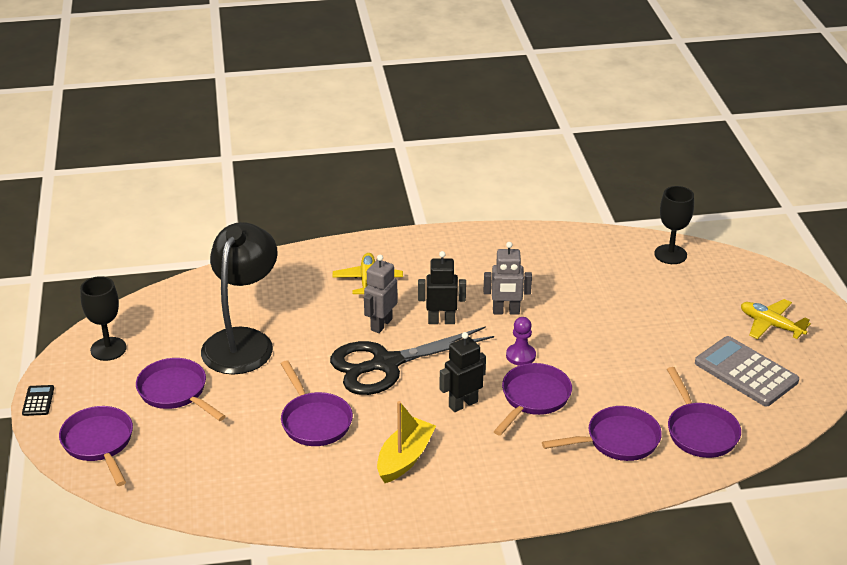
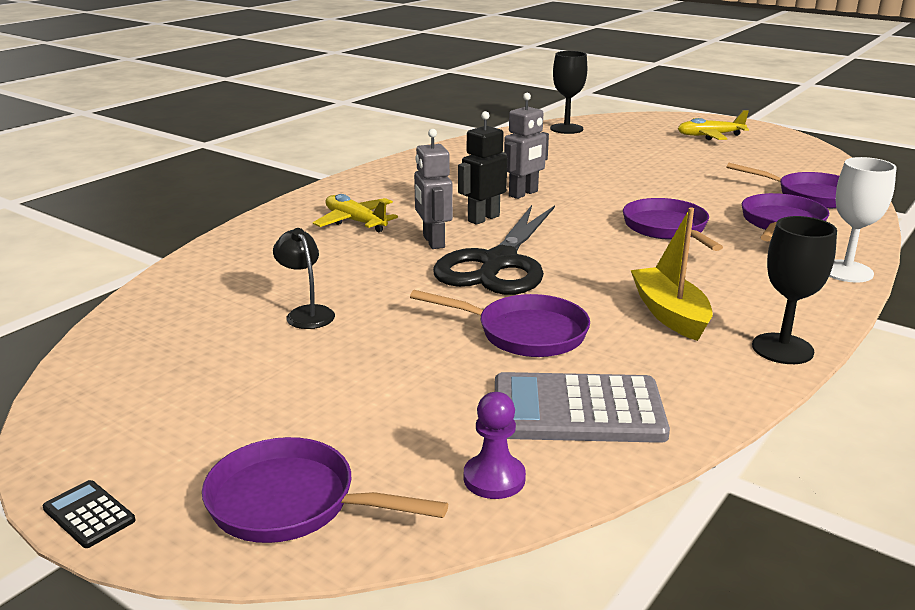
camera: 45 degrees left, 10 degrees down
black goblet [80,276,126,361] -> black goblet moved to [752,216,837,364]
purple pan [136,358,226,421] -> none
black lamp [201,222,278,375] -> black lamp [273,228,335,329], size x0.43
black robot [440,332,486,412] -> none
purple pawn [506,317,536,366] -> purple pawn moved to [464,392,526,499]
grey calculator [695,336,799,406] -> grey calculator moved to [495,372,670,443]
none -> white goblet [829,157,896,282]

